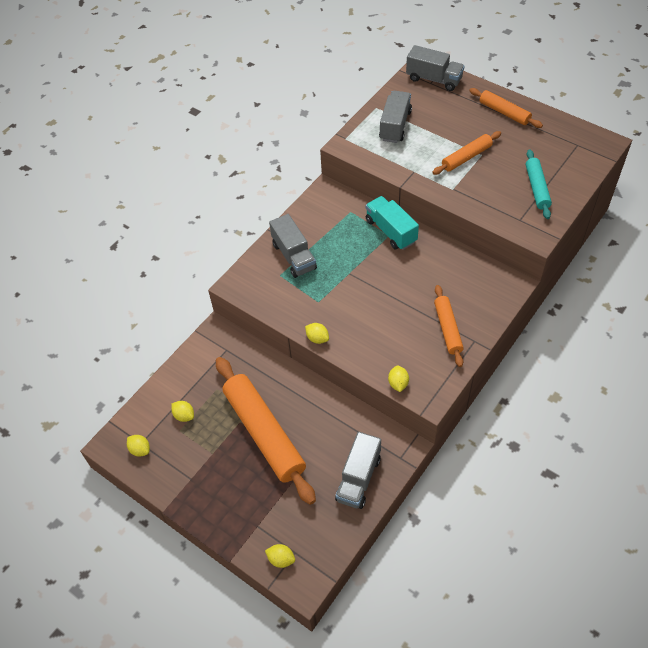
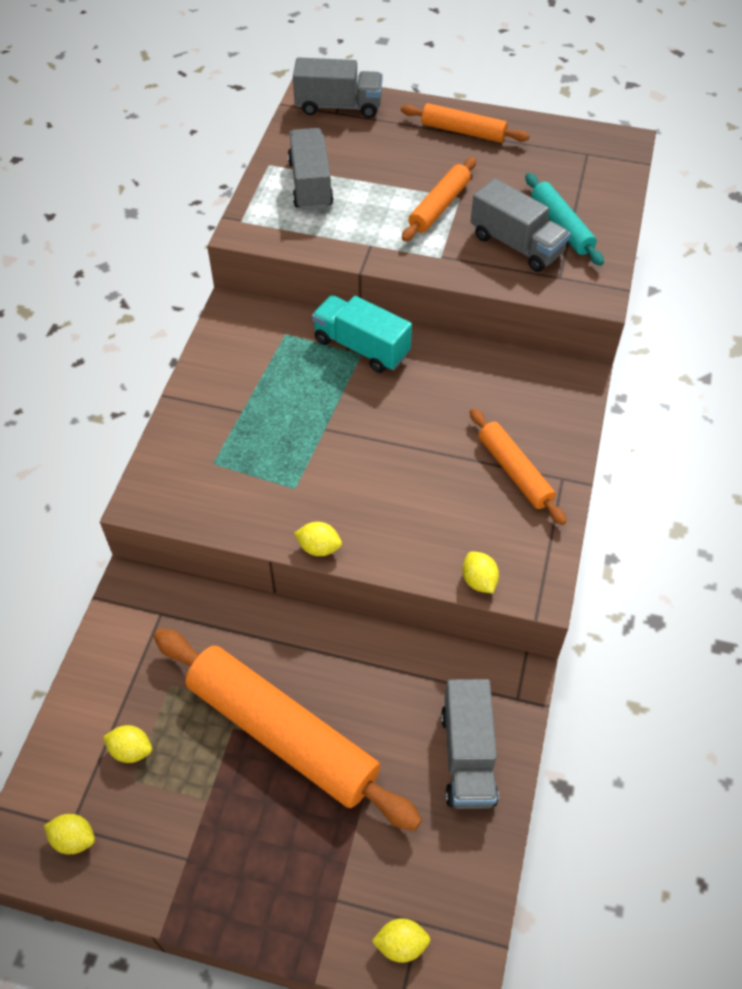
camera: 25 degrees left, 0 degrees up
grey truck [269,214,317,278] -> grey truck moved to [471,178,570,272]

